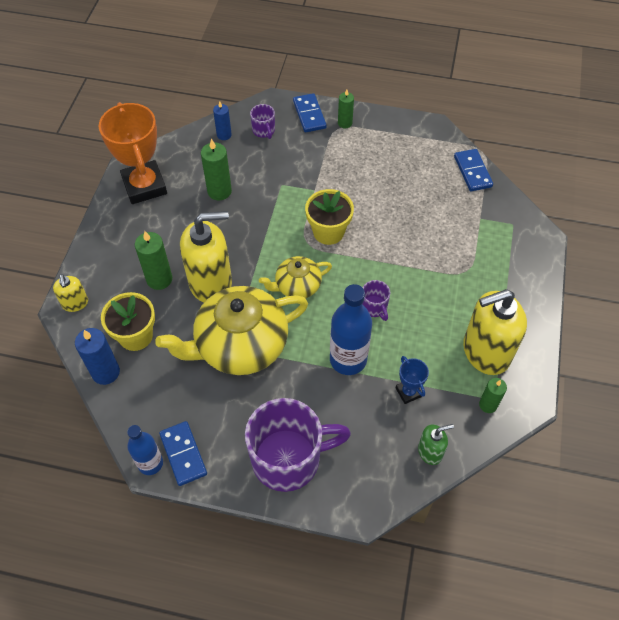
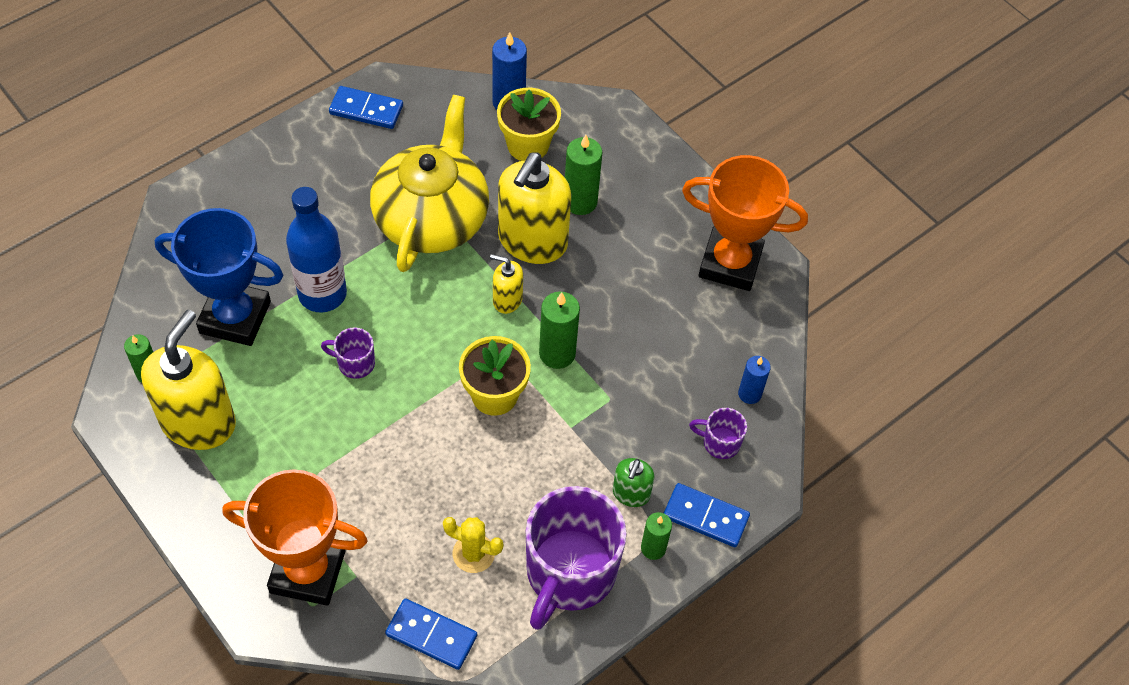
camera: 125 degrees right, 0 degrees up
yellow soap dispenser [53,274,88,312] -> yellow soap dispenser moved to [490,254,523,314]
blue bottle [127,425,163,475] -> none
green candle [201,138,232,201] -> green candle moved to [539,292,580,369]
purple mug [245,398,351,492] -> purple mug moved to [526,486,626,630]
yellow teapot [259,256,332,298] -> none
blue trophy [396,356,429,404] -> blue trophy [155,208,283,346], size x2.18
green soap dispenser [418,424,454,465] -> green soap dispenser moved to [613,458,655,507]
none -> orange trophy [222,469,368,606]
none -> yellow cactus [443,517,504,573]

